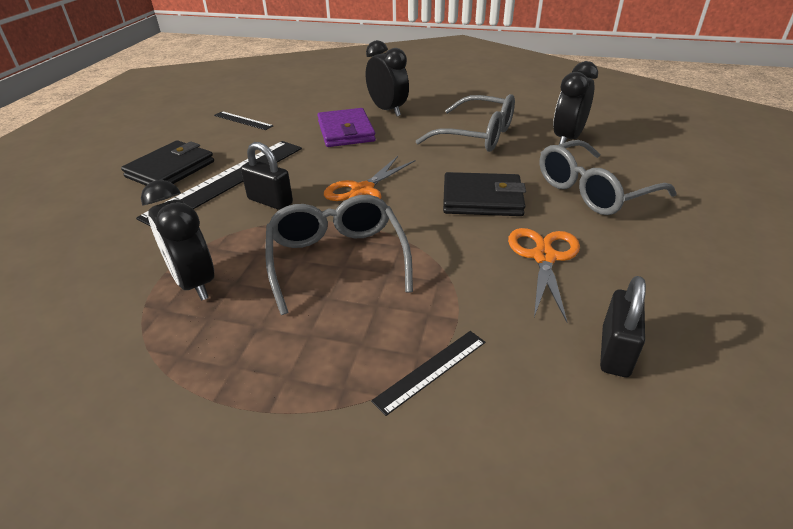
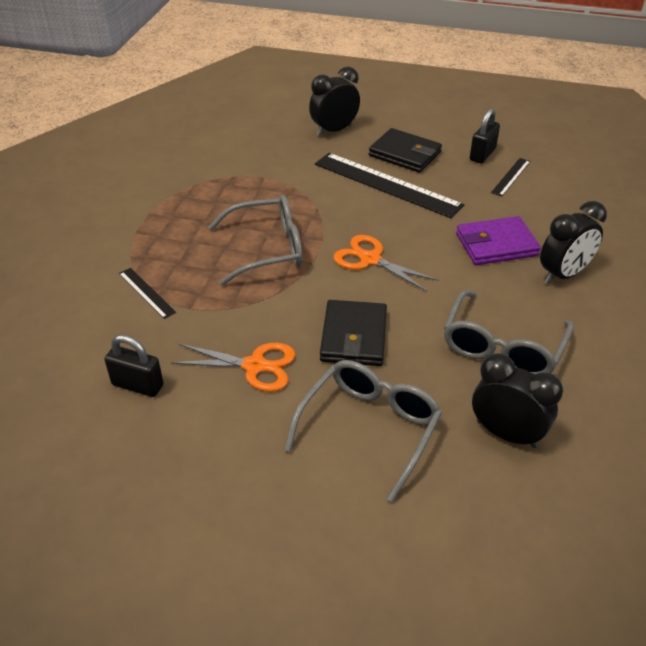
camera: 90 degrees right, 5 degrees up
black clock [141,180,214,300] -> black clock moved to [309,66,360,137]
black padlock [241,142,293,210] -> black padlock moved to [470,108,500,164]
grey glasses [540,140,677,215] -> grey glasses turned 60 degrees clockwise [284,360,442,502]

